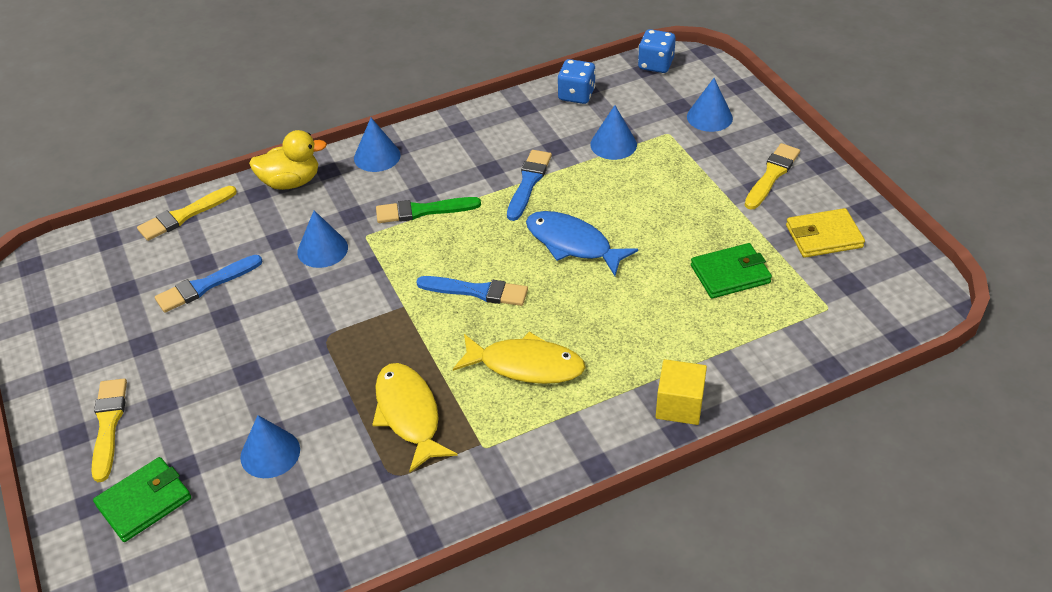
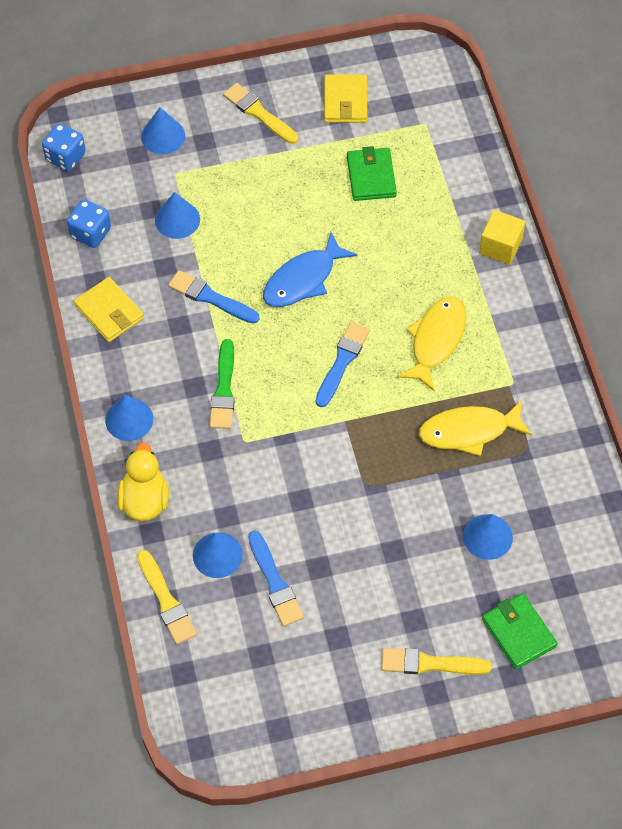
camera: 80 degrees left, 15 degrees up
blue cone [297,210,348,268] -> blue cone moved to [193,532,243,578]
none -> yellow wallet [74,277,144,342]

